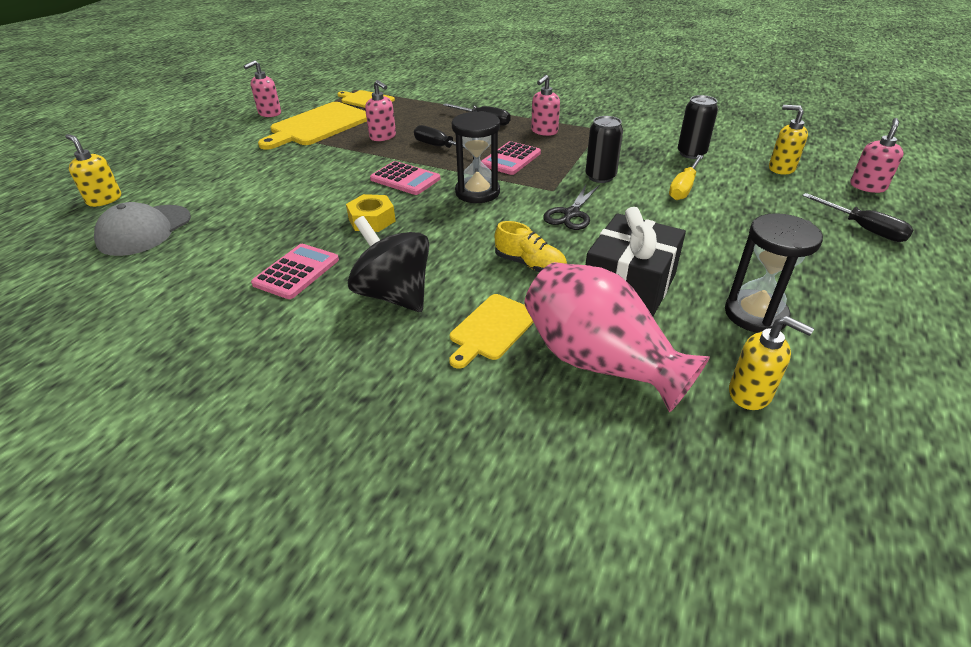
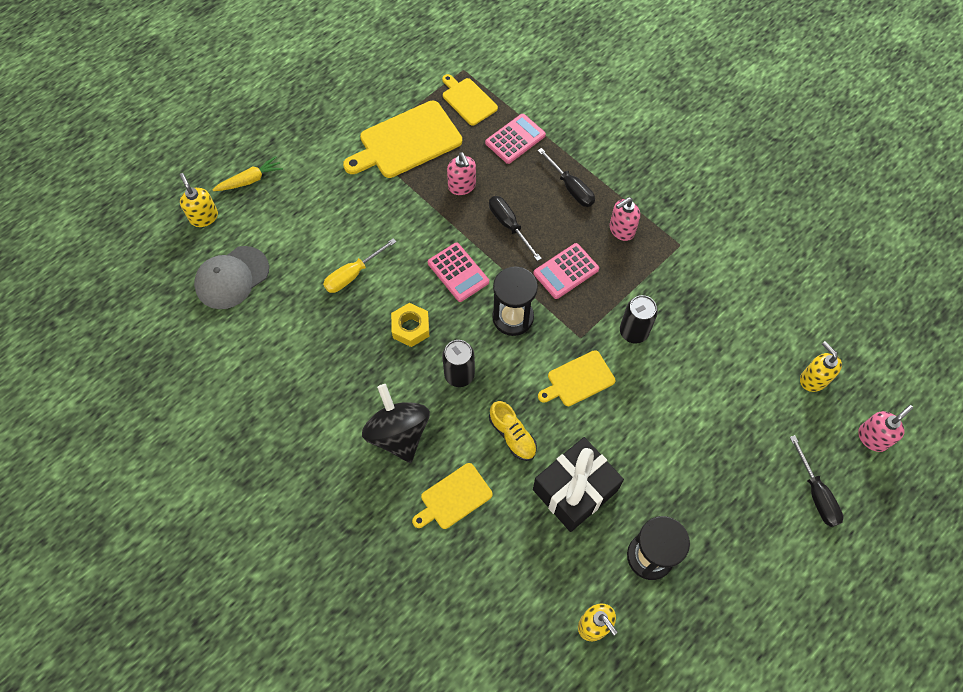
camera: 20 degrees right, 25 degrees up
pink soap dispenser [244,60,281,117] -> none
pink calculator [251,244,339,299] -> pink calculator moved to [485,114,546,164]
pink vase [524,262,710,413] -> none
black scissors [543,183,599,230] -> yellow cutting board [538,350,615,406]
yellow screwdriver [669,155,703,200] -> yellow screwdriver moved to [323,238,396,293]
black can [678,95,718,159] -> black can moved to [442,340,475,387]
none -> yellow carrot [213,156,283,191]

